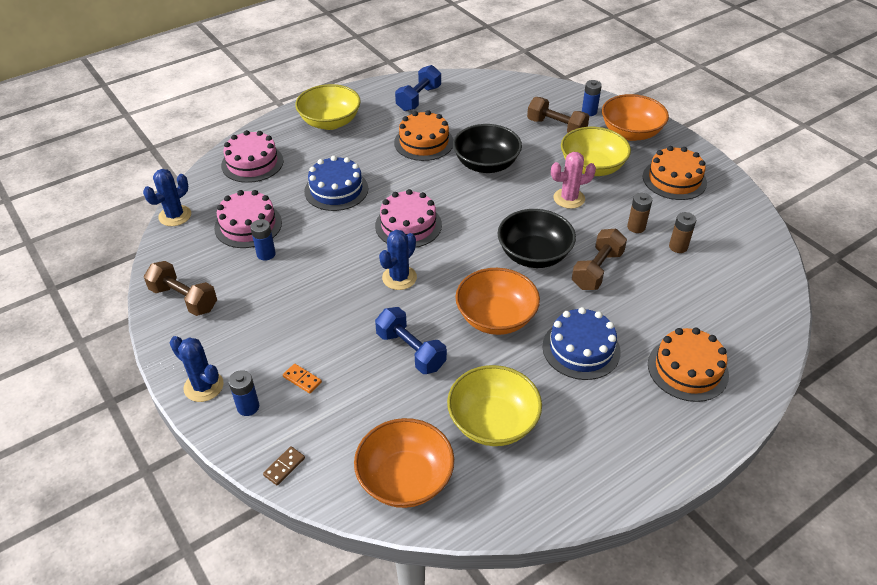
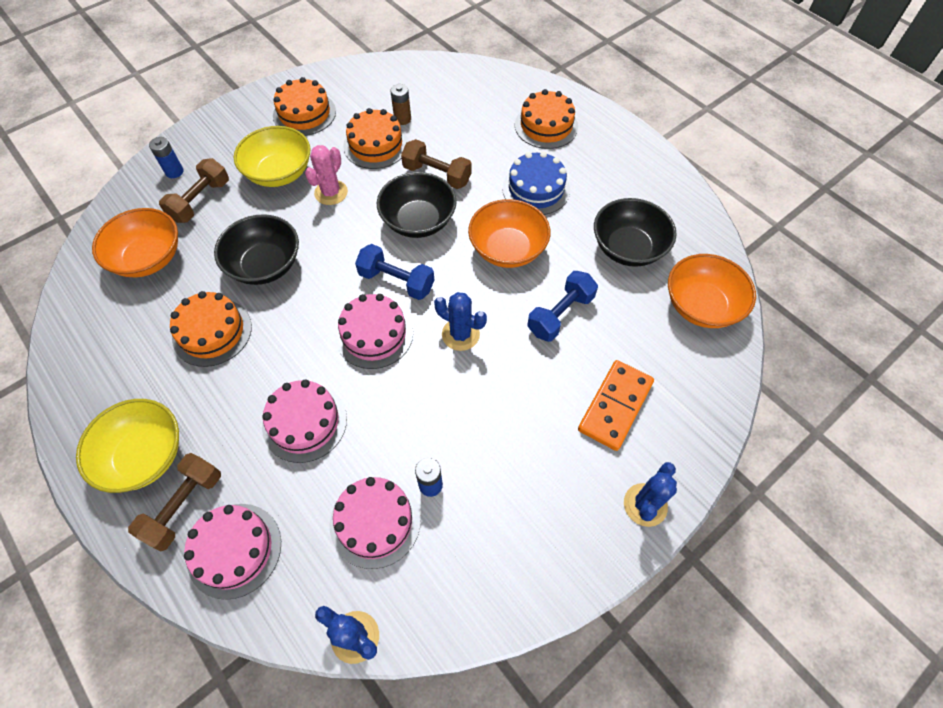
camera: 95 degrees left, 15 degrees up
brown dumbbell [144,261,217,316] -> brown dumbbell moved to [128,453,221,551]
blue battery [229,370,259,416] -> none
brown domino [263,446,305,486] -> none
orange domino [283,364,322,394] -> orange domino [578,360,654,451], size x2.31
blue cake [304,156,368,211] -> pink cake [262,380,347,463]
blue dumbbell [395,65,441,111] -> blue dumbbell moved to [355,244,434,300]
yellow bowl [447,365,542,446] -> black bowl [594,198,677,267]
pink cactus [551,152,596,209] -> pink cactus turned 45 degrees clockwise [305,145,348,205]
orange bowl [602,94,669,141] -> orange bowl moved to [92,208,178,278]
brown battery [627,193,652,233] -> orange cake [343,108,408,169]

